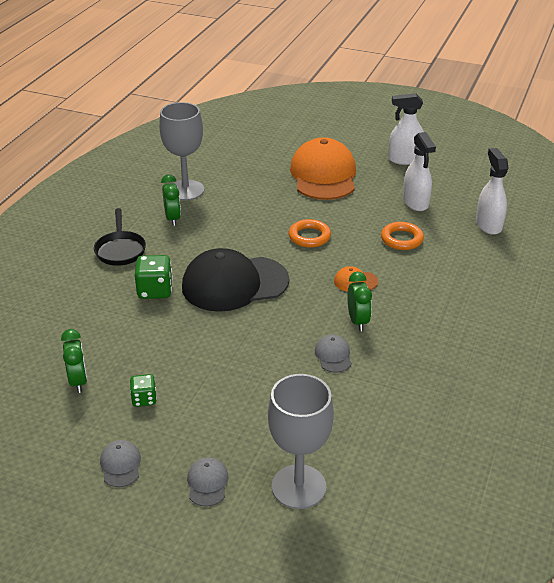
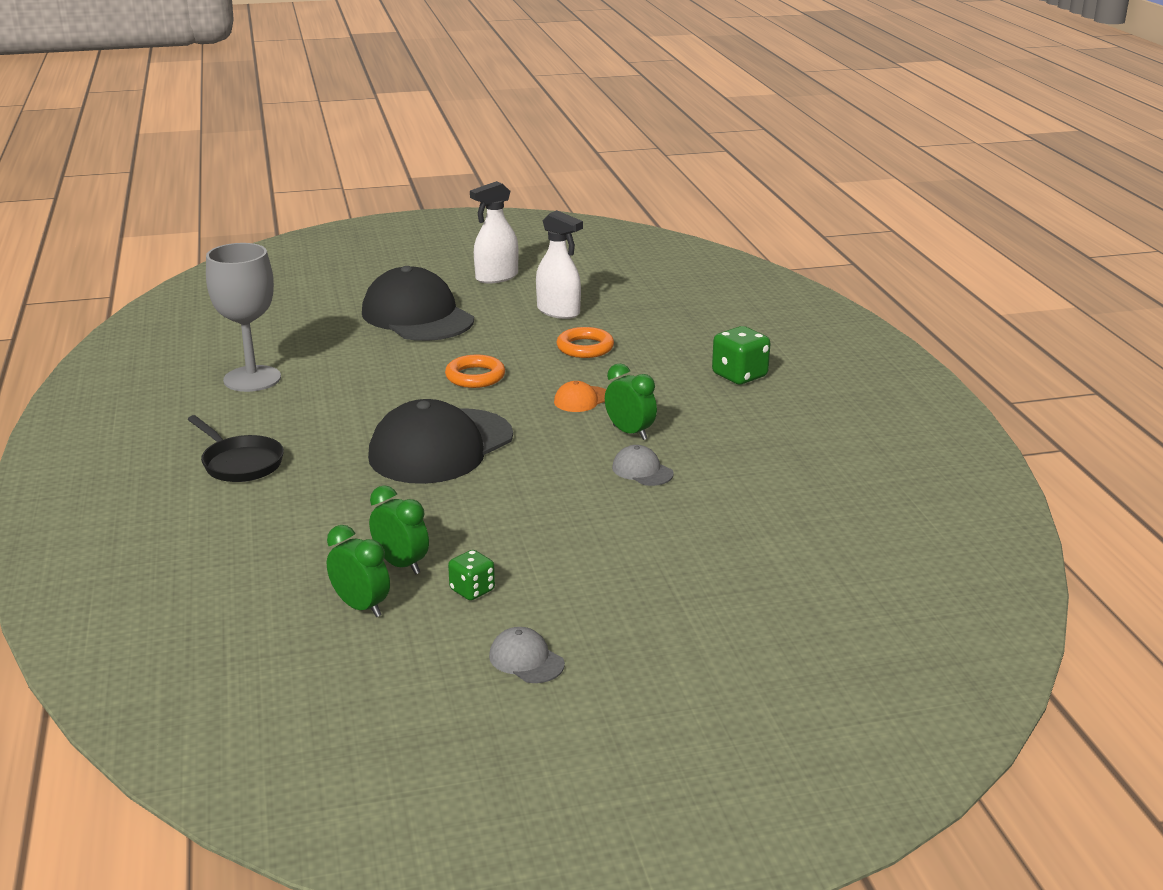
camera: 35 degrees left, 10 degrees down
green dice [135,255,173,299] -> green dice moved to [712,326,770,384]
green clock [161,174,181,226] -> green clock moved to [369,485,429,575]
grey cap [187,457,229,507] -> none
grey goblet [268,374,334,509] -> none
orange cap [290,137,356,200] -> black cap [362,266,474,341]
white spray bottle [476,148,509,235] -> none

